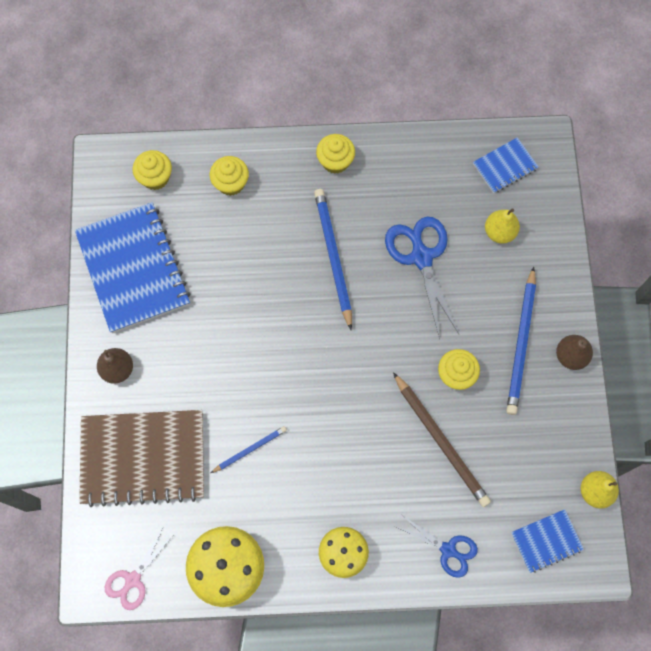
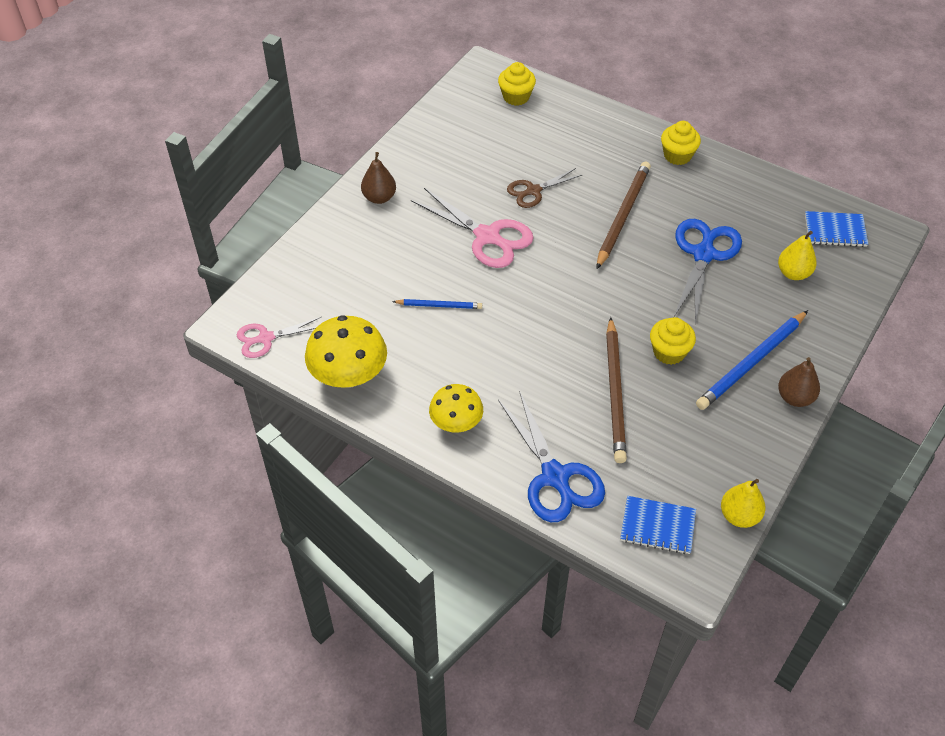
camera: 35 degrees right, 20 degrees down
blue notebook [75,202,190,333] -> none
brown notebook [79,410,204,507] -> none
yellow cupcake [209,156,249,196] -> none
blue pencil [314,189,352,330] -> brown pencil [597,161,651,269]
blue scissors [395,515,478,578] -> blue scissors [498,391,605,522], size x1.65
none -> pink scissors [411,188,534,268]
none -> brown scissors [507,168,582,208]

